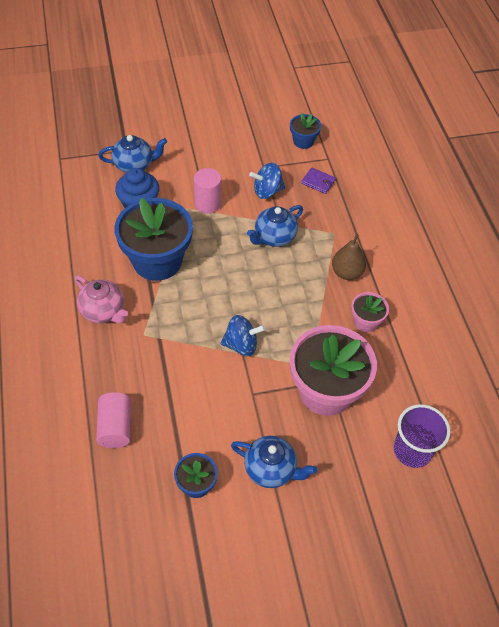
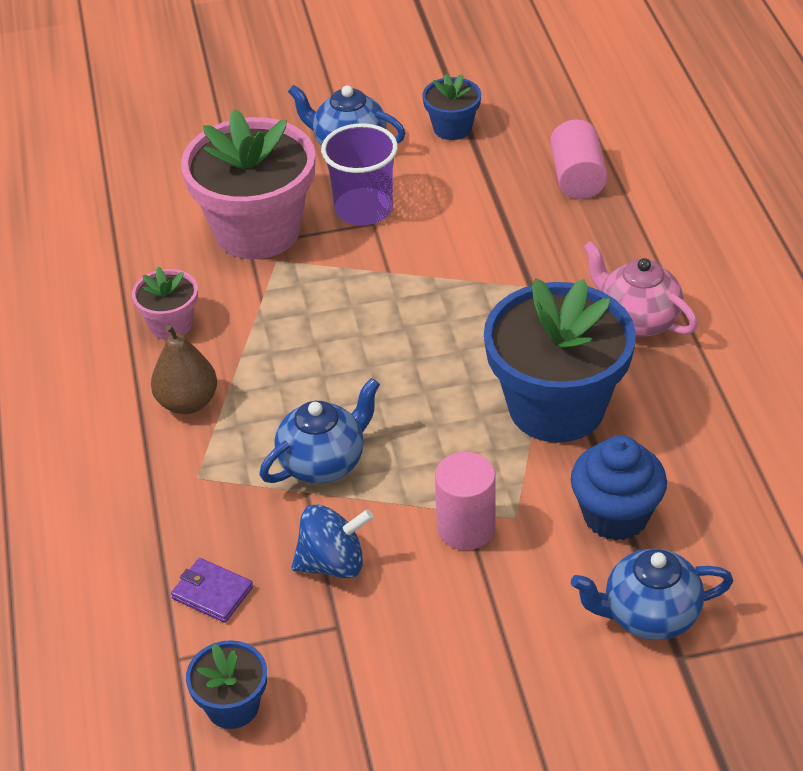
camera: 175 degrees left, 10 degrees down
blue spinning top [221,315,265,356] -> none
purple cup [394,404,450,468] -> purple cup moved to [321,123,398,225]

